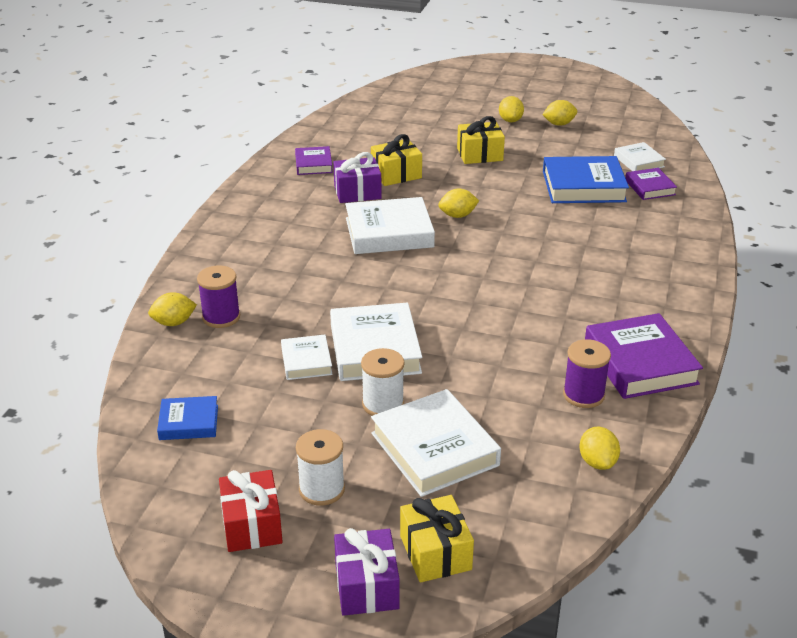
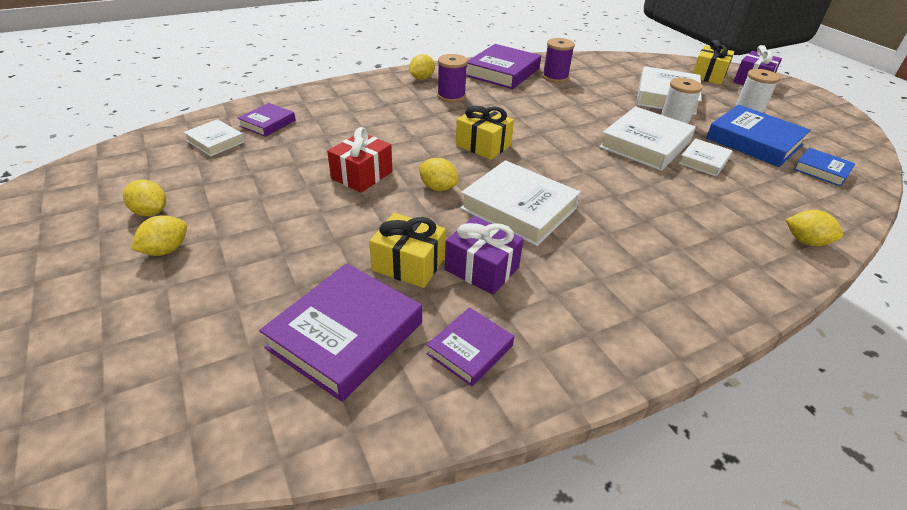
camera: 135 degrees left, 5 degrees up
purple spool [197,266,240,328] -> purple spool moved to [437,54,468,102]
red gift [219,470,283,552] -> red gift moved to [327,127,392,193]
yellow gift [457,116,505,164] -> yellow gift moved to [456,106,514,160]
blue book [543,156,629,203] -> blue book moved to [706,105,811,167]
yellow lemon [579,427,620,470] -> yellow lemon moved to [409,54,435,80]
white book [614,142,666,171] -> white book turned 75 degrees counterclockwise [183,119,245,156]
none -> purple book [259,263,422,402]

